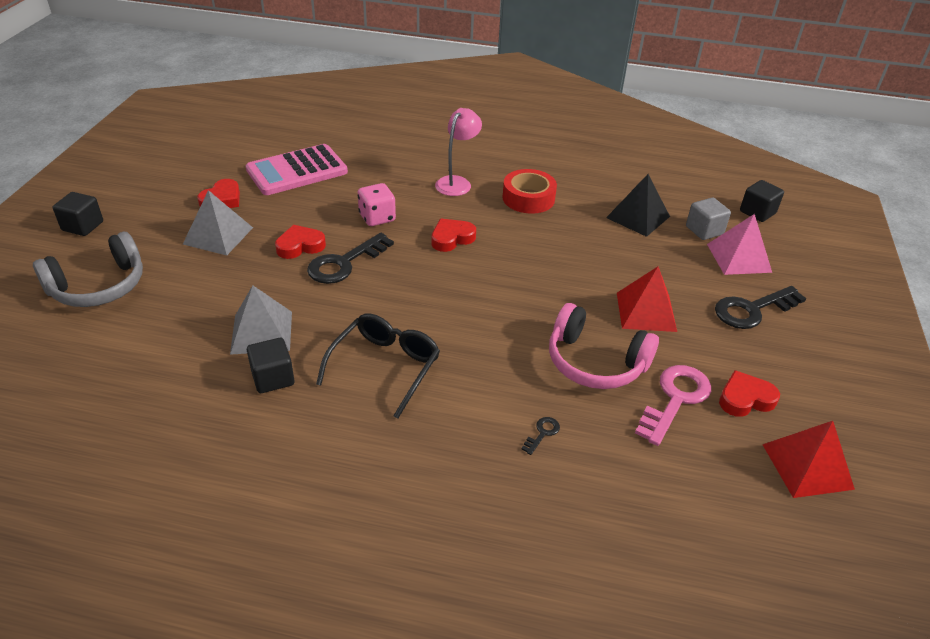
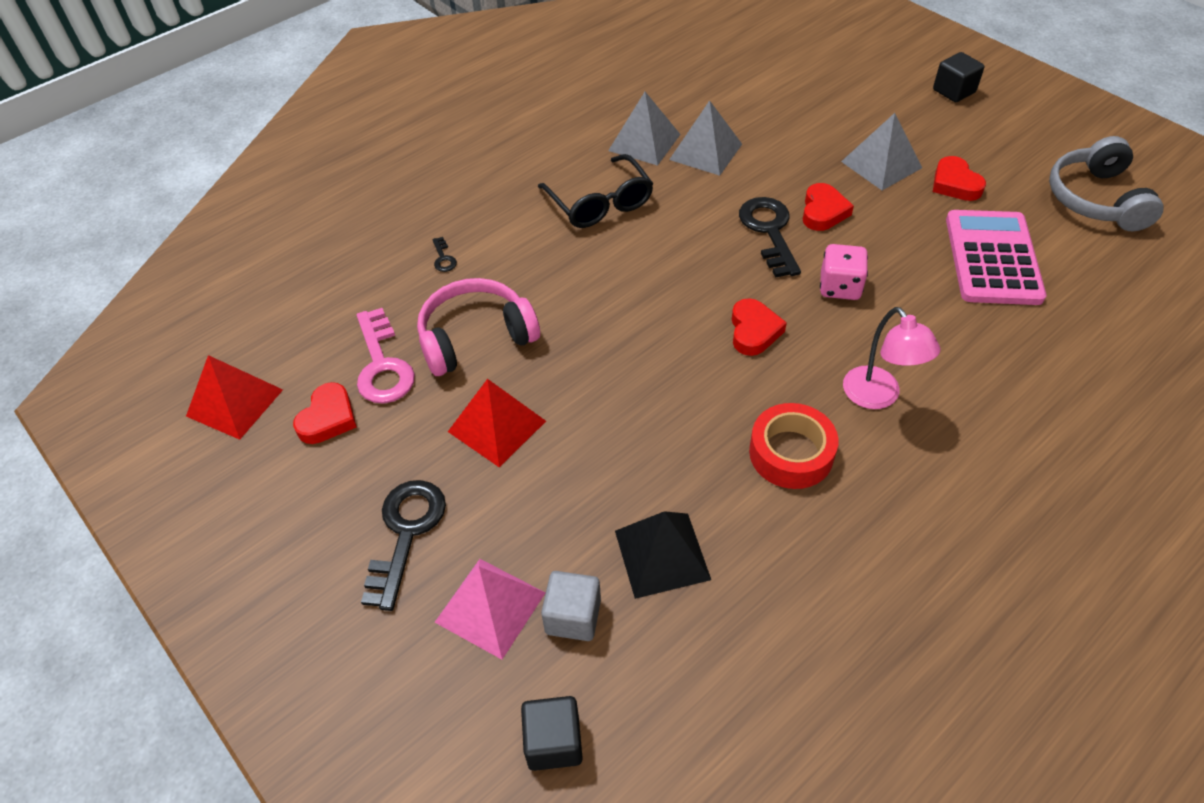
camera: 130 degrees right, 10 degrees up
grey headphones [33,232,143,307] -> grey headphones moved to [1049,136,1164,231]
black cube [247,338,295,393] -> grey pyramid [608,92,681,166]

